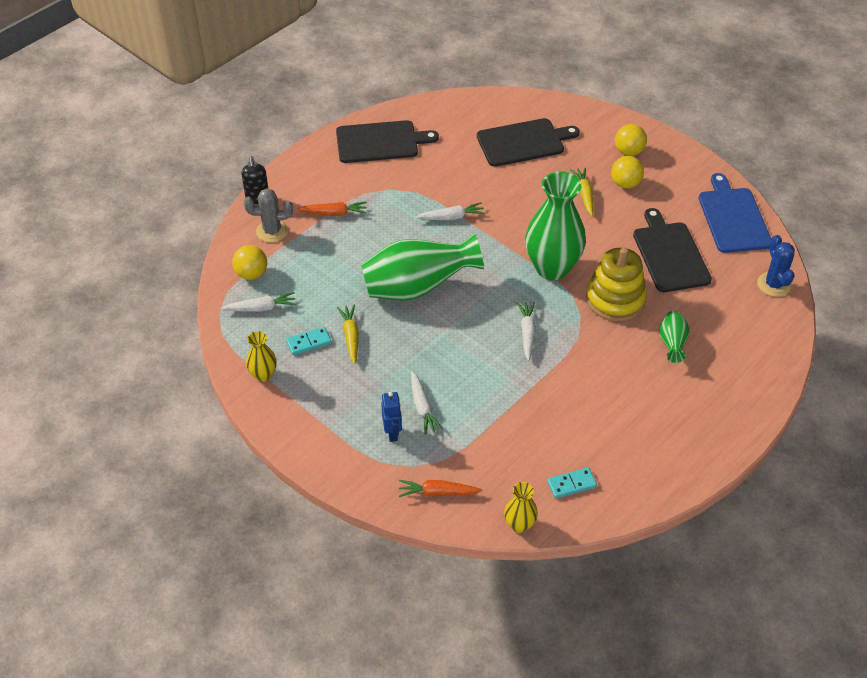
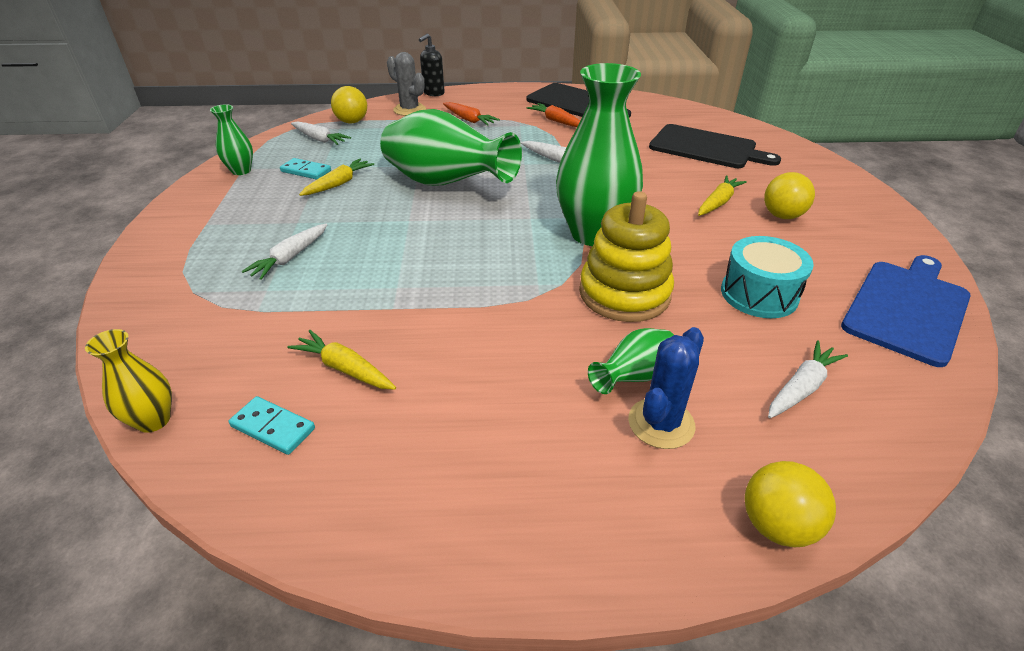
camera: 45 degrees right, 10 degrees down
yellow vase [246,331,277,382] -> green vase [210,104,253,175]
blue robot [381,391,402,442] -> none
orange carrot [399,480,483,497] -> orange carrot moved to [527,103,580,127]
white carrot [517,302,536,361] -> white carrot moved to [768,340,848,418]
yellow ball [615,124,647,156] -> yellow ball moved to [745,461,836,547]
black cutting board [633,208,712,292] -> turquoise drum [721,236,814,318]
blue cactus [757,235,795,297] -> blue cactus moved to [628,327,704,449]
none -> yellow carrot [287,330,396,390]

